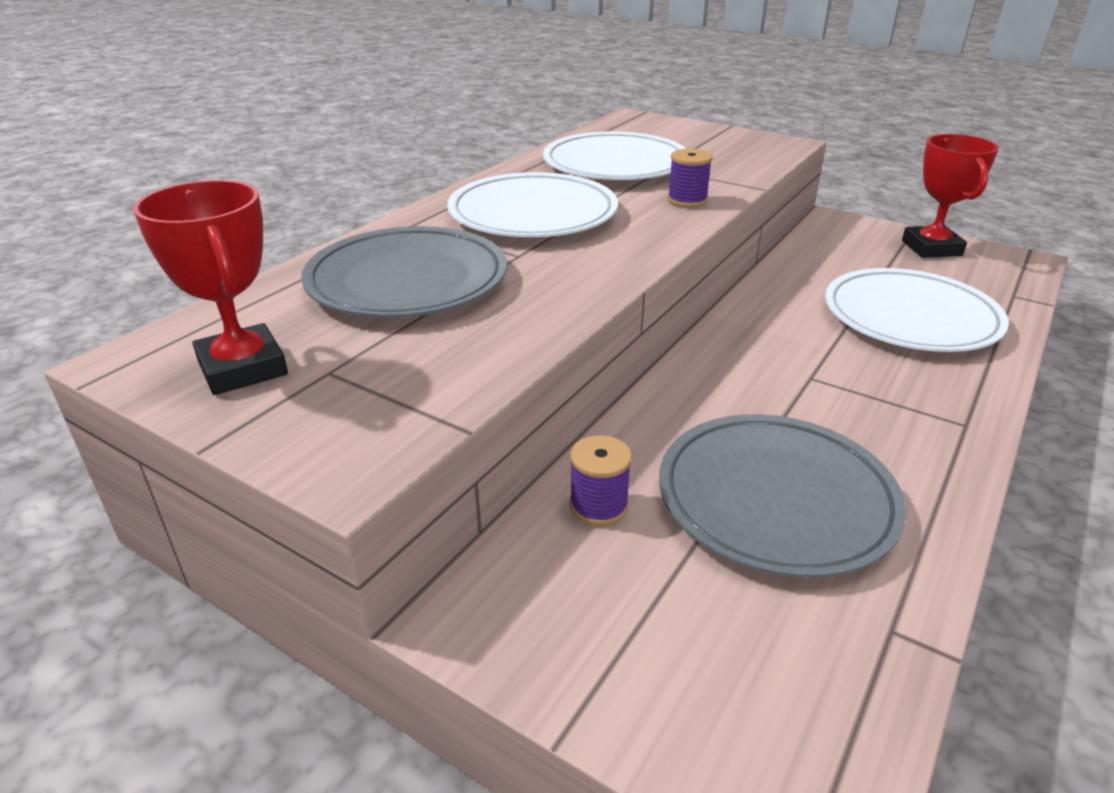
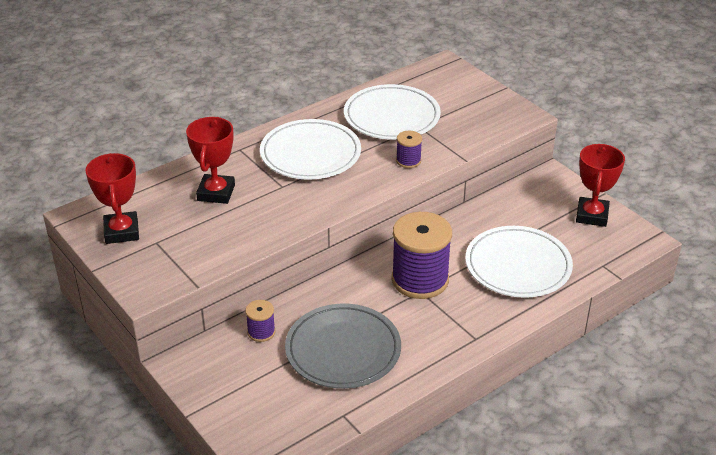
camera: 20 degrees right, 5 degrees up
grey plate [301,226,507,318] -> red trophy [186,117,235,204]
none -> purple spool [392,212,452,299]

